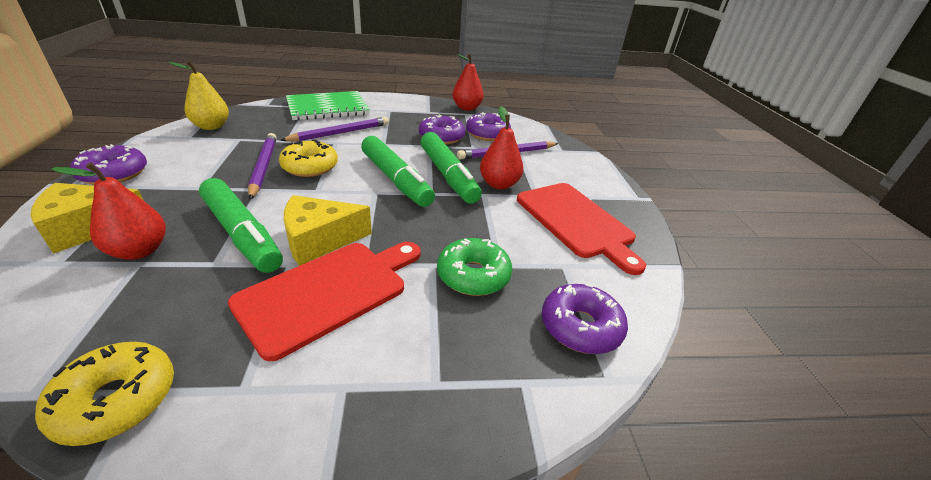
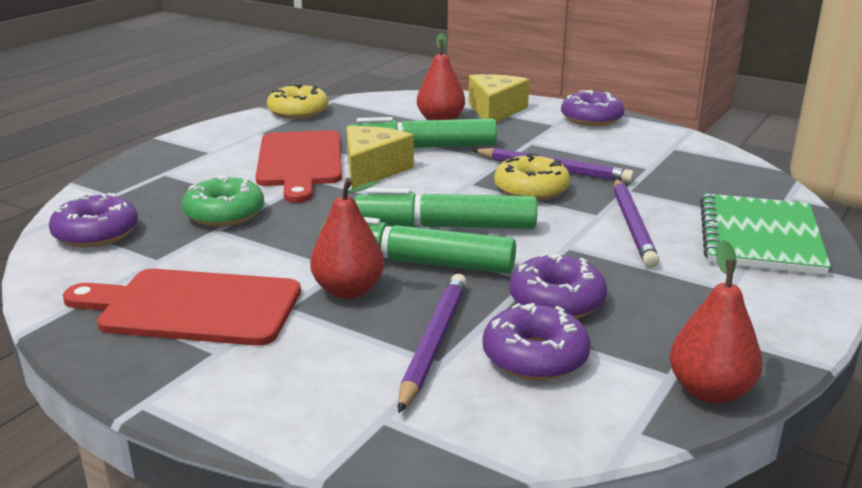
camera: 130 degrees right, 10 degrees down
yellow pear [168,61,229,130] -> none

